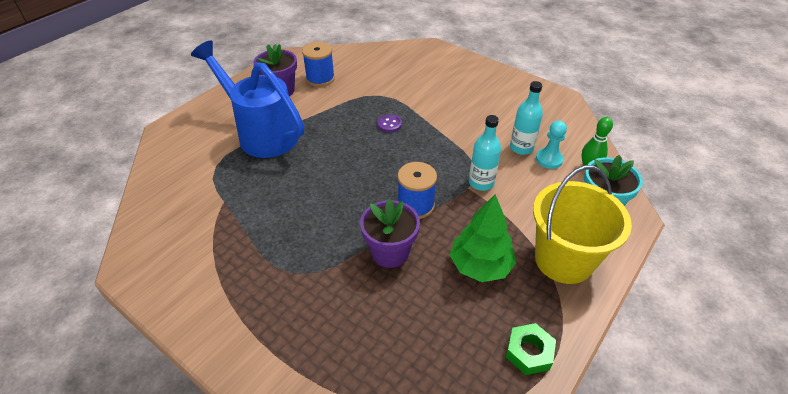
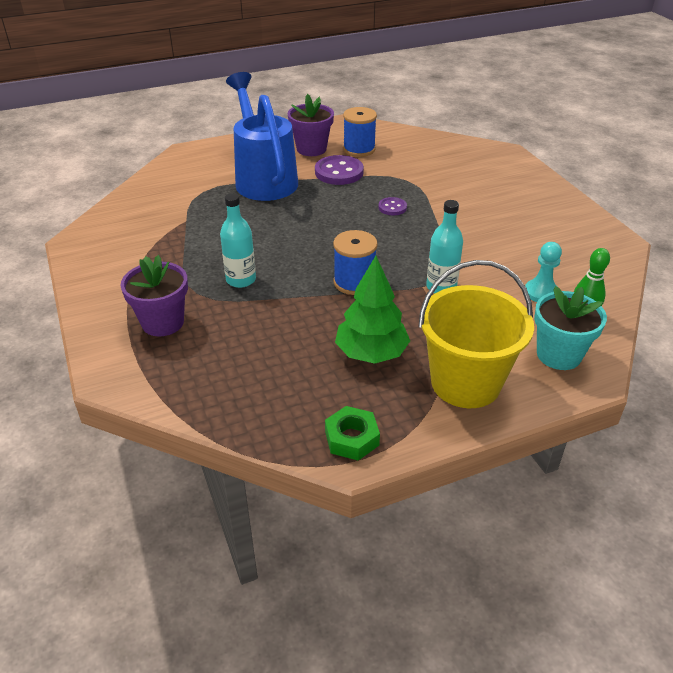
camera: 30 degrees right, 5 degrees down
purple flower pot [360,199,420,268] -> purple flower pot moved to [120,255,188,336]
turquoise bottle [510,81,543,155] -> turquoise bottle moved to [220,193,256,288]
none -> purple button [315,155,364,185]

